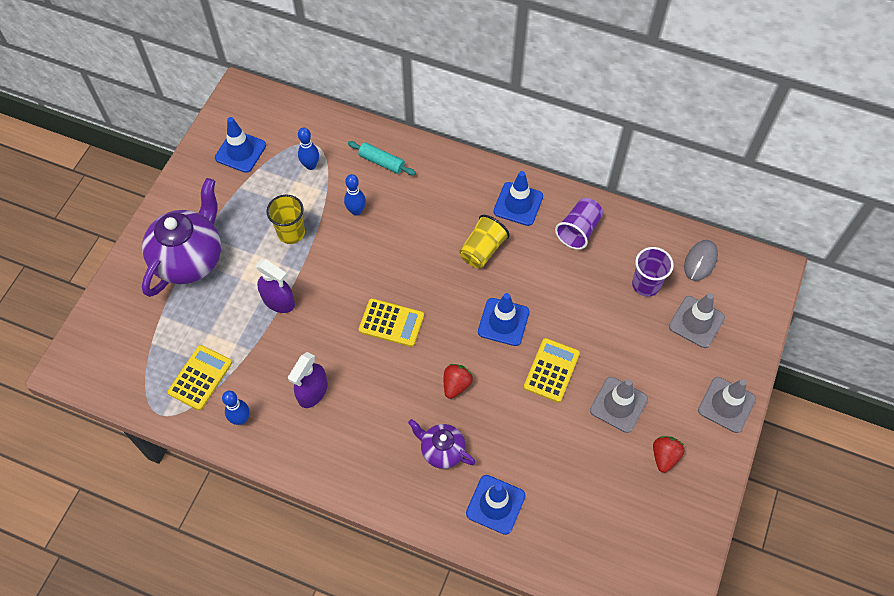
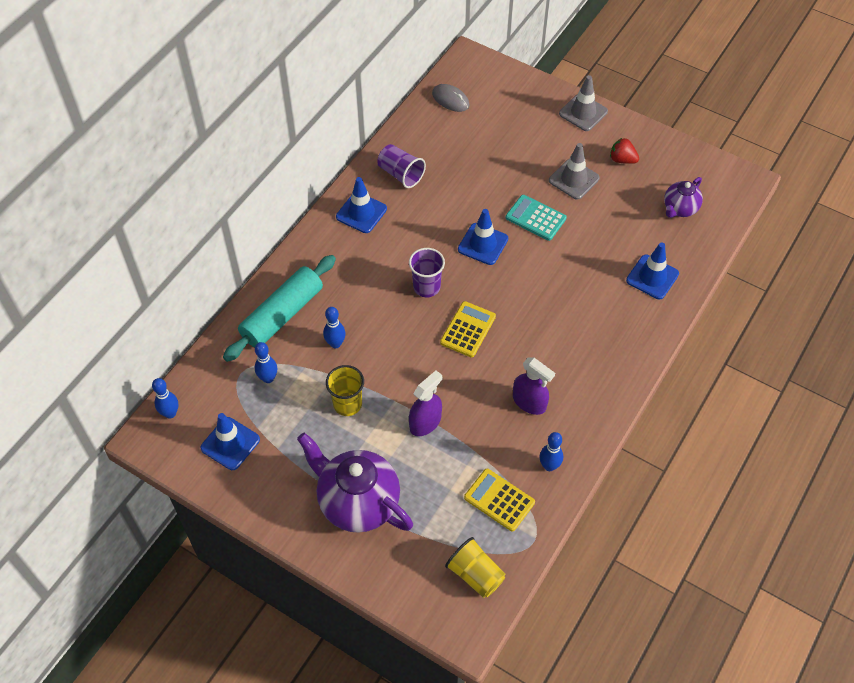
camera: 80 degrees left, 5 degrees down
turquoise rolling pin [348,141,416,175] -> turquoise rolling pin [223,255,336,362], size x1.95
purple teapot [408,419,476,469] -> purple teapot moved to [664,177,703,218]
red strawberry [444,364,473,399] -> none
yellow cup [459,215,510,268] -> yellow cup moved to [445,537,505,598]
yellow calculator [524,338,580,403] -> turquoise calculator [506,195,567,241]
purple cup [632,247,674,297] -> purple cup moved to [409,248,445,297]
grey traffic cone [669,293,725,348] -> none
none -> blue bowling pin [152,378,178,419]

